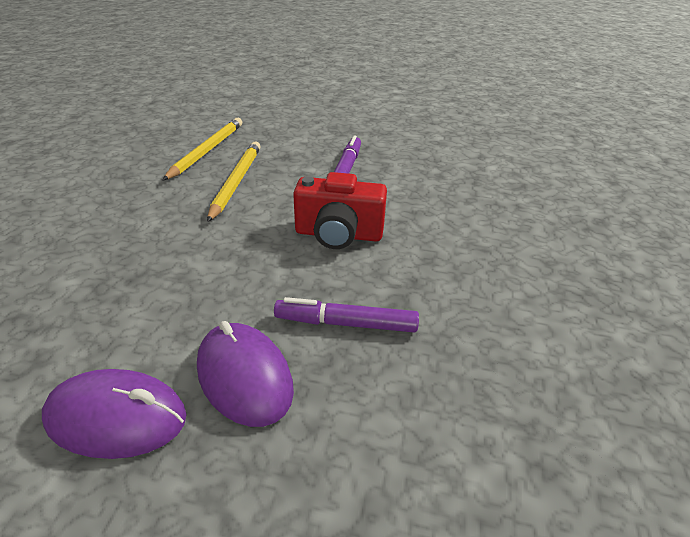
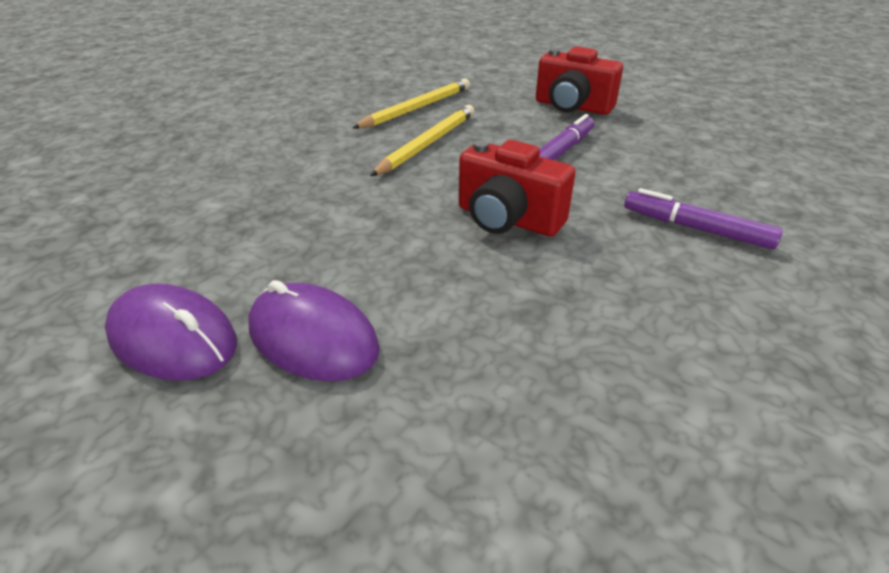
camera: 25 degrees right, 0 degrees up
purple mouse [197,321,294,427] -> purple mouse turned 45 degrees counterclockwise [249,280,380,381]
purple marker [274,297,419,333] -> purple marker moved to [624,188,783,249]
none -> red camera [536,46,623,115]

